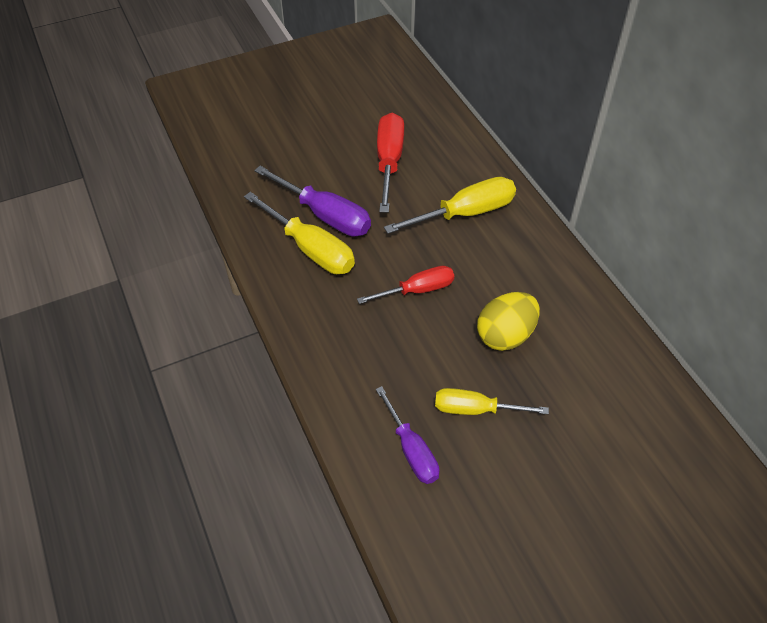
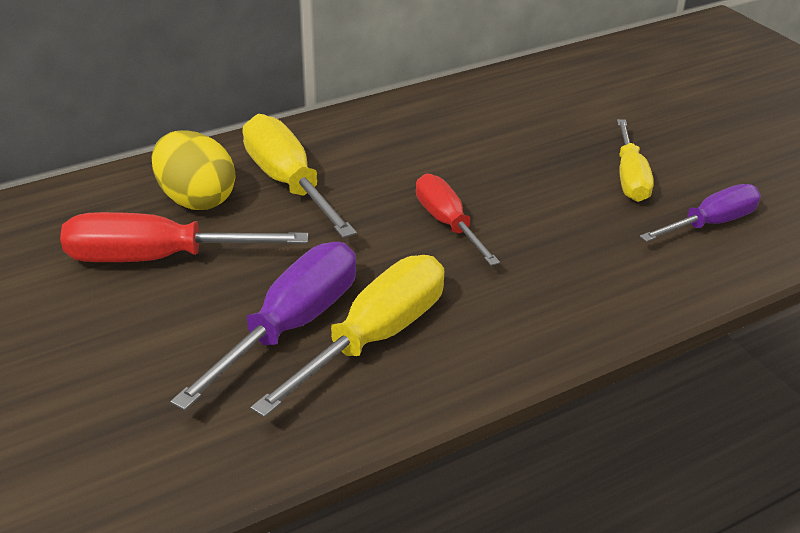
camera: 95 degrees left, 15 degrees down
yellow egg [477,292,540,351] -> yellow egg moved to [151,130,235,210]

